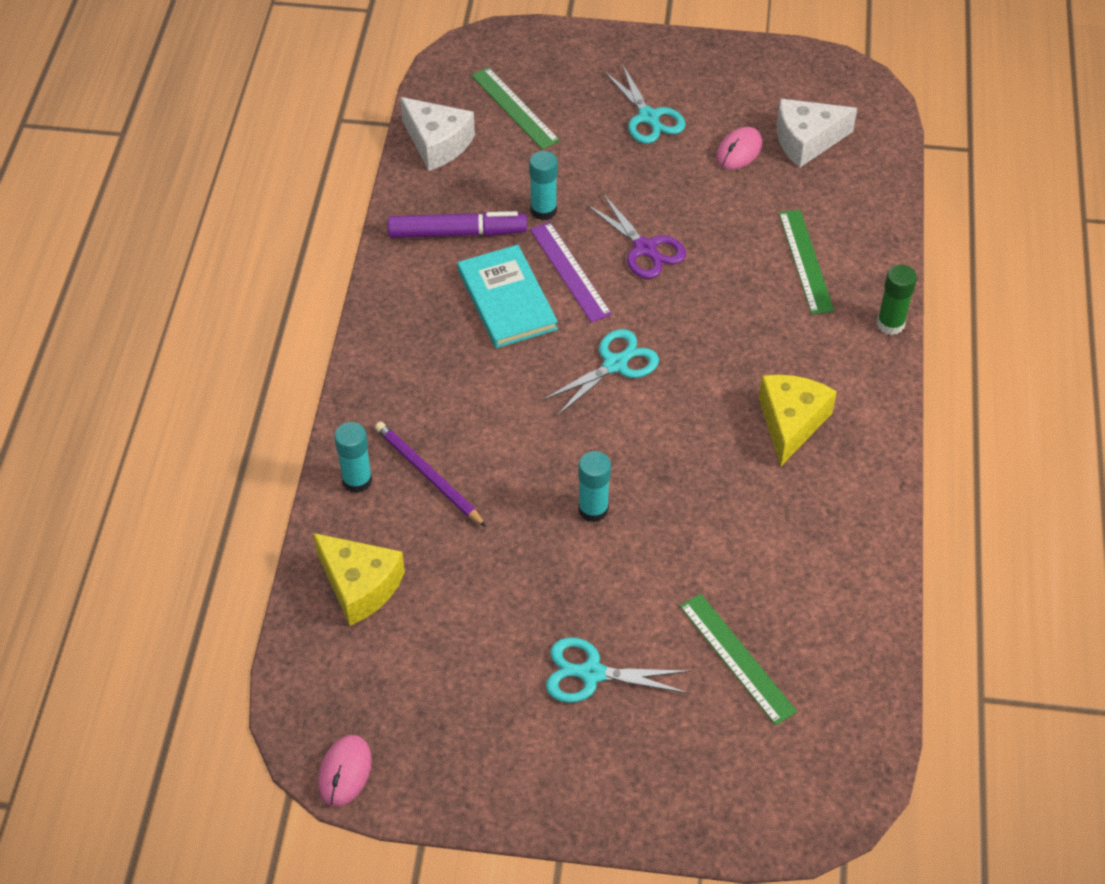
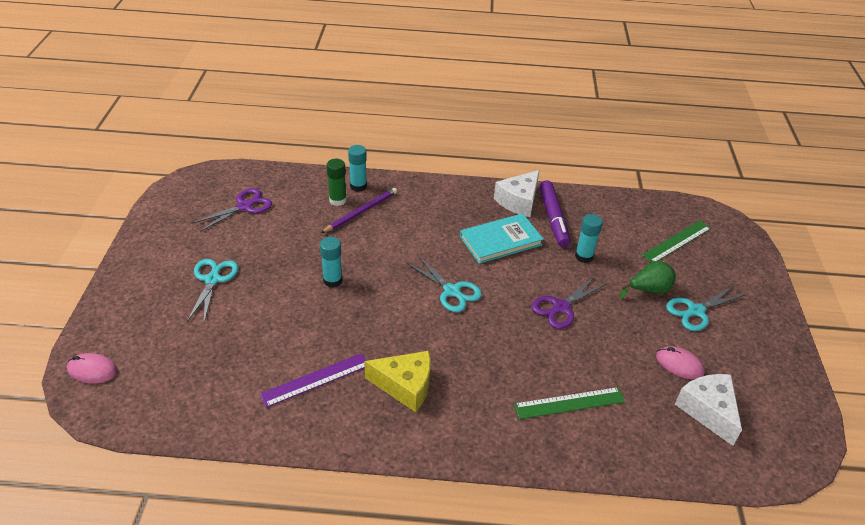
camera: 85 degrees right, 10 degrees down
yellow cheese [313,533,405,626] -> none
pink mouse [318,735,372,807] -> pink mouse moved to [67,353,117,384]
white cheese [400,97,475,171] -> white cheese moved to [494,170,540,217]
purple ruler [530,222,612,323] -> purple ruler moved to [260,353,366,408]
green ruler [680,594,797,725] -> none
green glue stick [877,265,917,335] -> green glue stick moved to [326,159,347,206]
none -> purple scissors [193,188,272,232]
none -> green pear [619,261,676,299]

